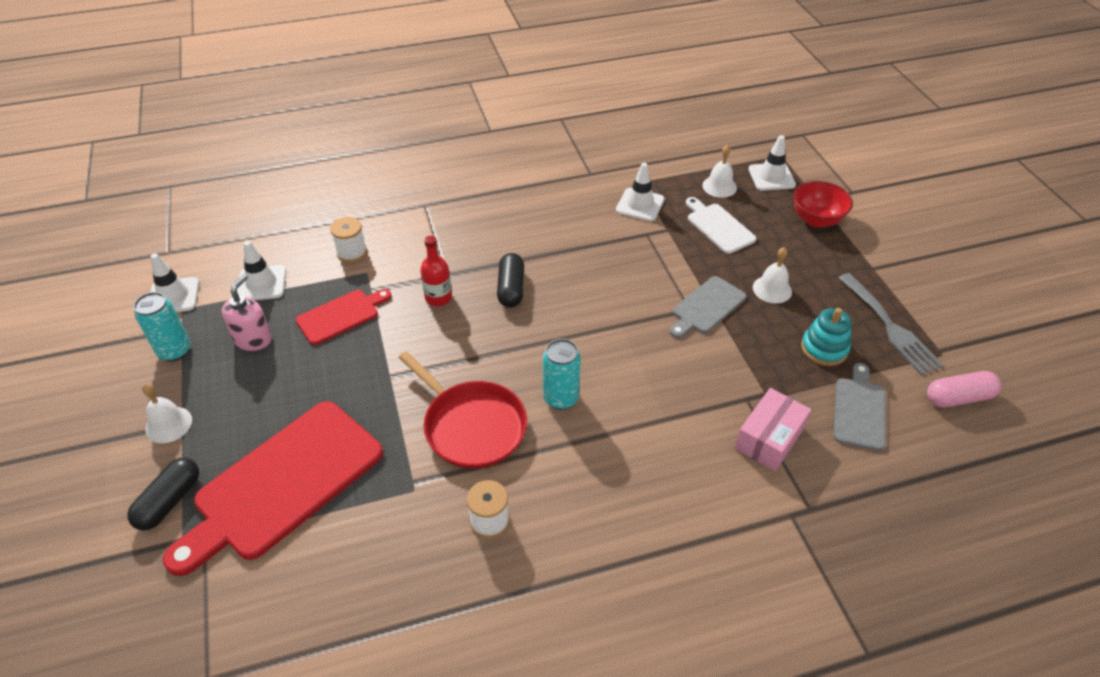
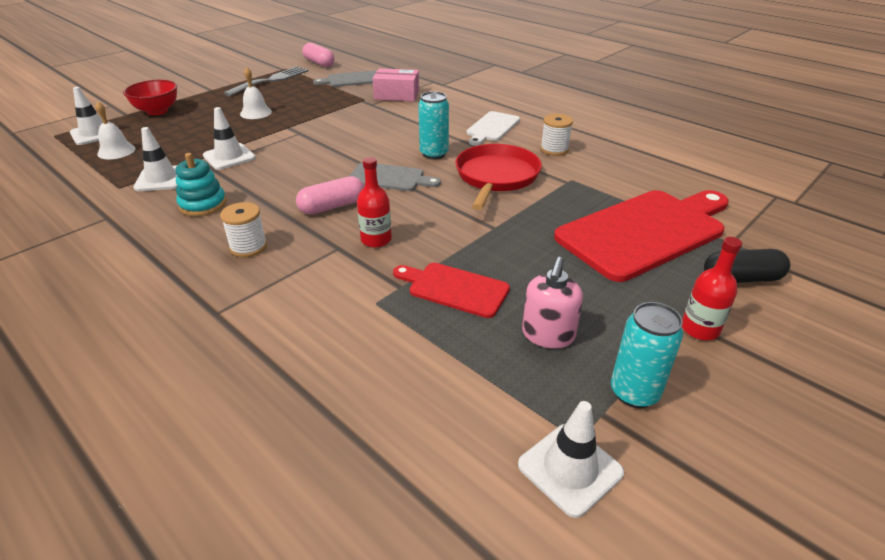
camera: 120 degrees left, 10 degrees down
white bell [142,384,192,443] -> red bottle [682,237,742,340]
red cutting board [163,401,383,576] -> red cutting board turned 45 degrees counterclockwise [554,190,729,282]
pink soap dispenser [222,274,272,351] -> pink soap dispenser turned 60 degrees counterclockwise [522,257,583,349]
white traffic cone [237,241,286,300] -> white traffic cone moved to [203,107,256,170]
white spool [330,217,367,263] -> white spool moved to [220,202,267,257]
black capsule [497,253,524,307] -> pink capsule [296,176,364,214]
grey cutting board [670,276,747,338] -> grey cutting board moved to [350,162,441,191]
white cutting board [686,197,757,254] -> white cutting board moved to [467,111,520,146]
turquoise stacking toy [801,308,852,366] -> turquoise stacking toy moved to [175,153,226,216]

